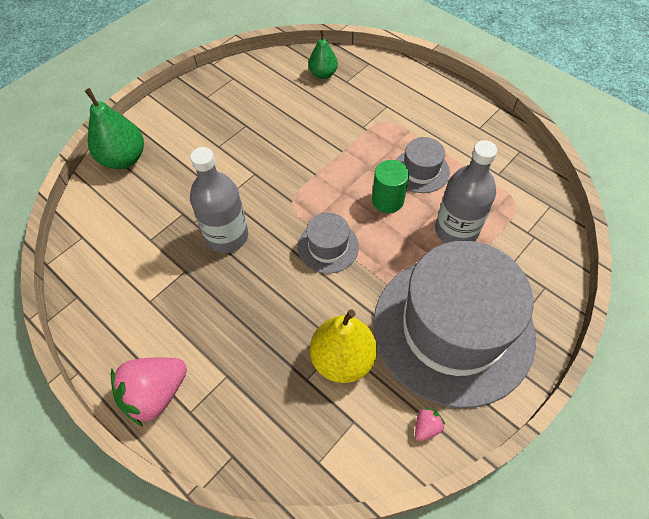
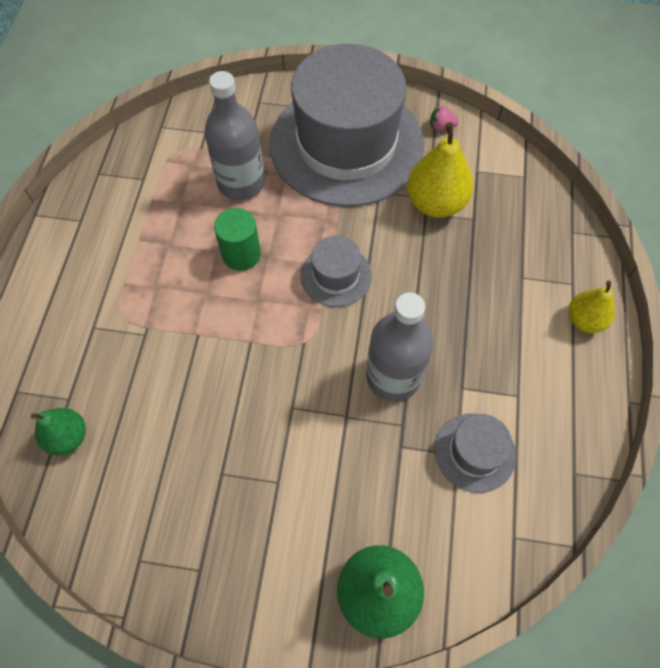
camera: 125 degrees left, 5 degrees up
pink strawberry [111,357,187,426] -> yellow pear [568,281,615,333]
grey hat [396,137,450,193] -> grey hat moved to [435,413,516,493]

